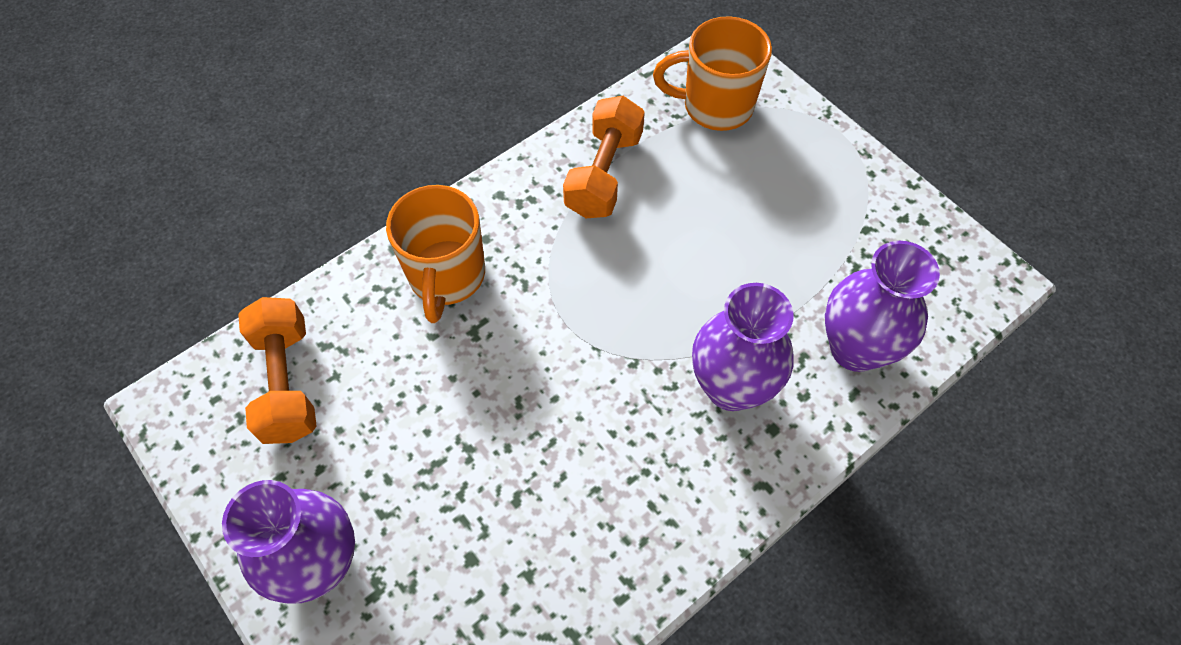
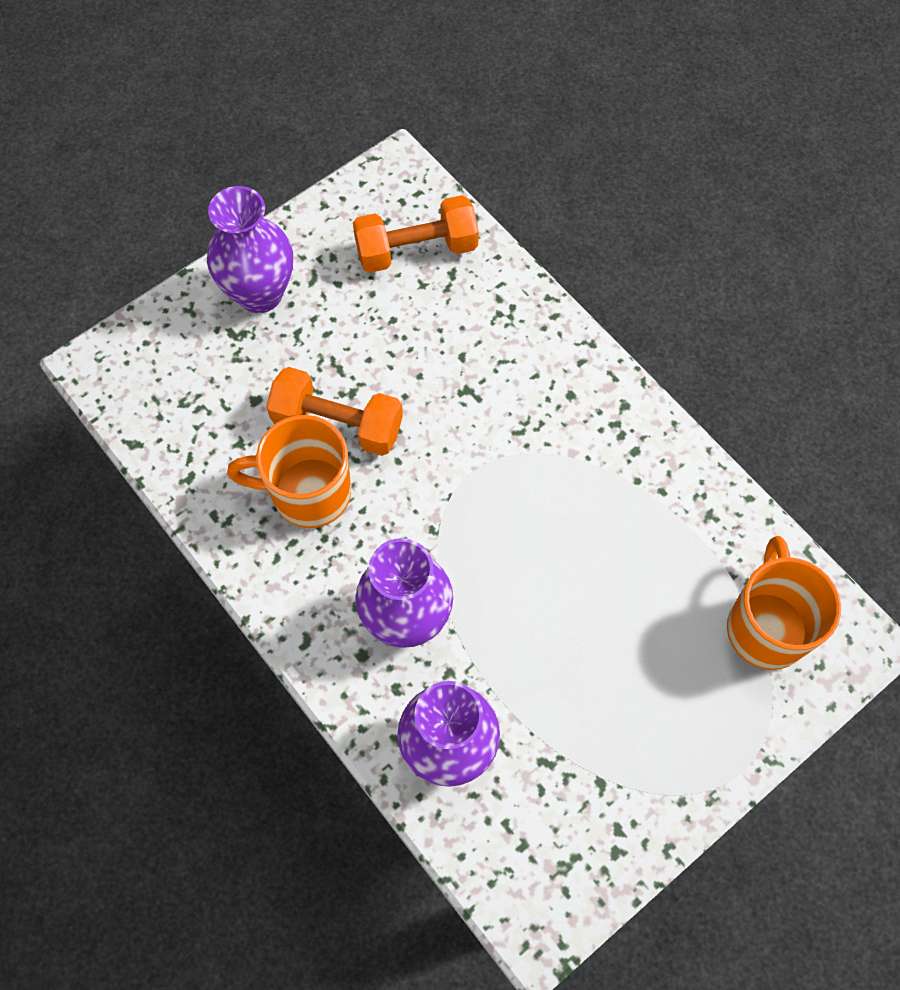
camera: 90 degrees right, 5 degrees up
orange mug [386,185,485,323] -> orange mug moved to [227,415,351,528]
orange dumbbell [563,96,645,218] -> orange dumbbell moved to [266,367,403,456]

